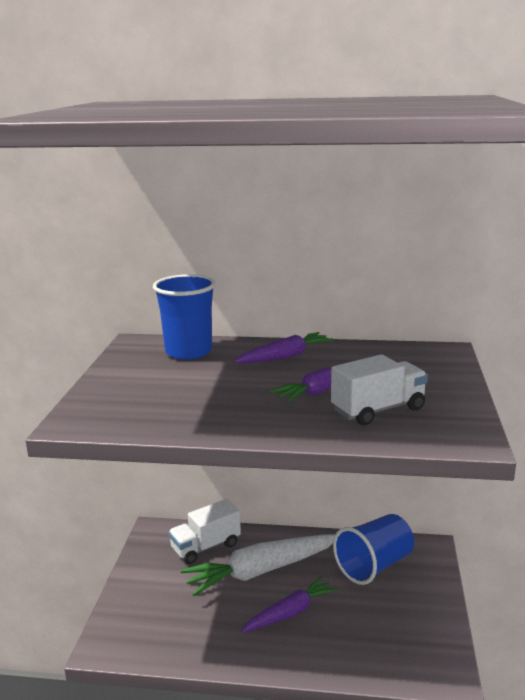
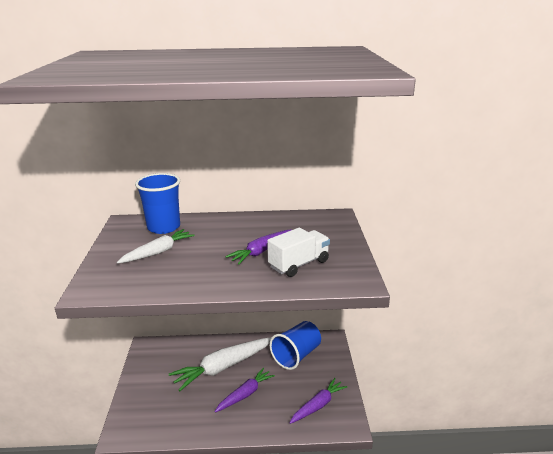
camera: 10 degrees left, 5 degrees up
white truck [168,499,241,564] -> none
purple carrot [234,332,334,363] -> purple carrot moved to [290,378,347,424]
none -> white carrot [117,229,195,264]

